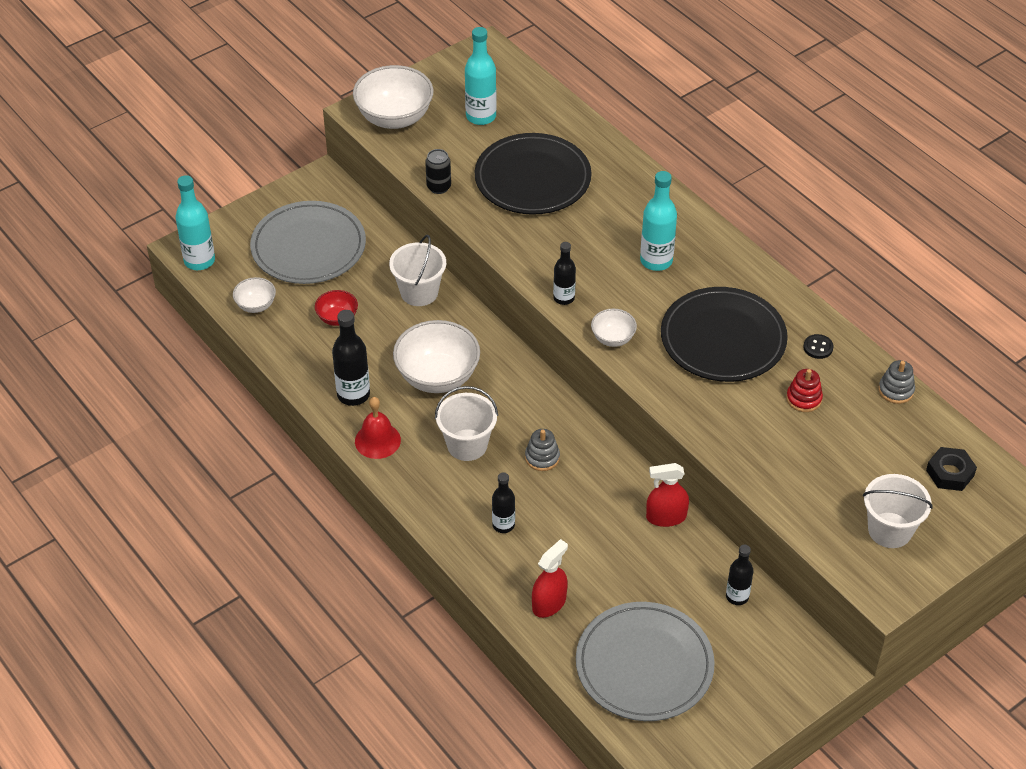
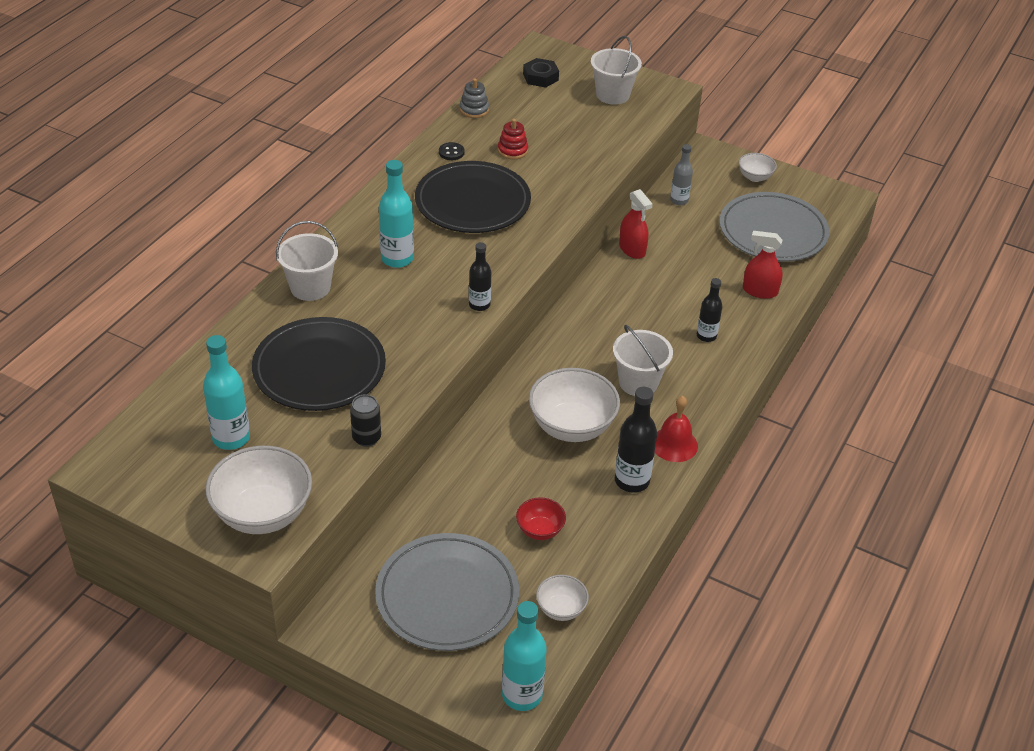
camera: 115 degrees left, 5 degrees down
white bucket [389,235,446,306] -> white bucket moved to [276,221,338,301]
grey stacking toy [525,429,560,471] -> none
white bowl [591,309,637,347] -> white bowl moved to [739,153,777,182]
black bottle [726,545,753,605] -> grey bottle [670,144,693,205]

